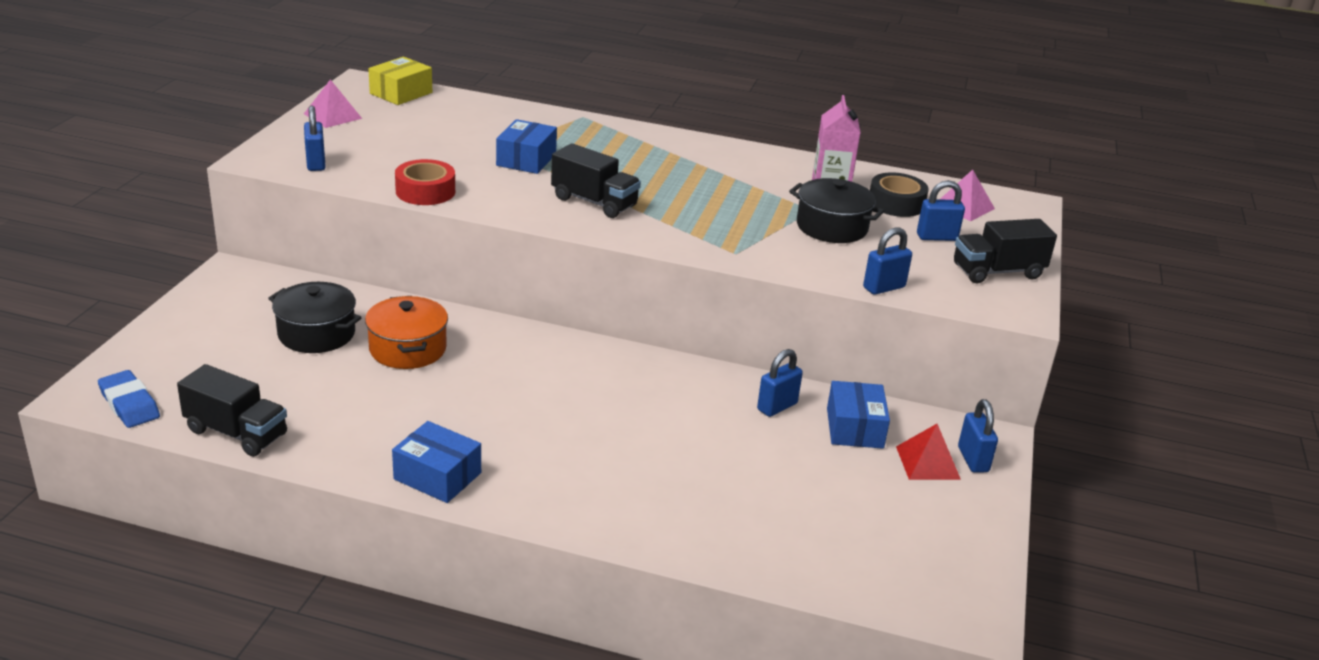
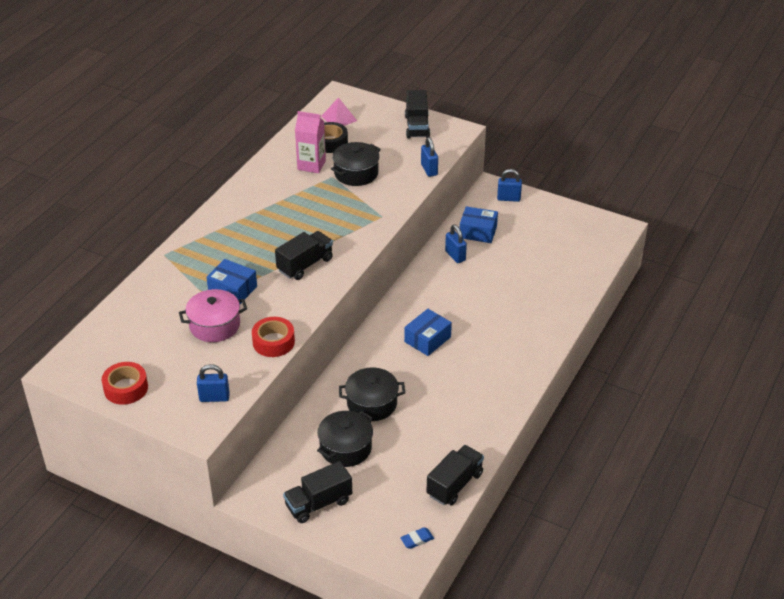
camera: 75 degrees left, 10 degrees up
blue eraser [98,370,160,428] -> blue eraser [400,527,434,549], size x0.63
pink pyramid [304,79,362,128] -> red tape [102,362,148,405]
orange pot [365,296,448,369] -> black pot [339,368,405,421]
yellow box [368,57,432,105] -> none
blue box [392,421,481,503] -> blue box moved to [404,309,452,356]
red pyramid [896,424,961,480] -> none
blue padlock [917,180,965,241] -> none
none -> pink pot [179,289,247,342]
none -> black truck [283,461,352,523]

